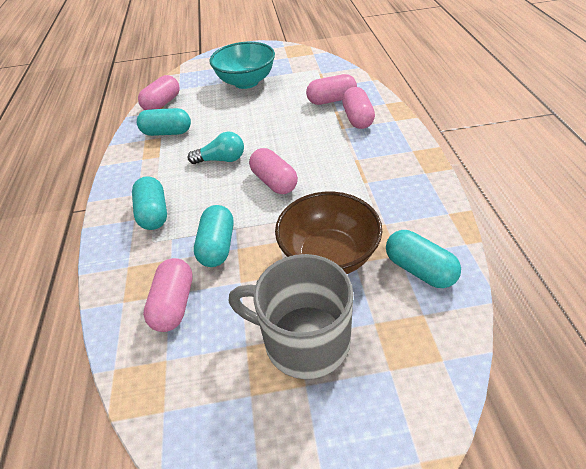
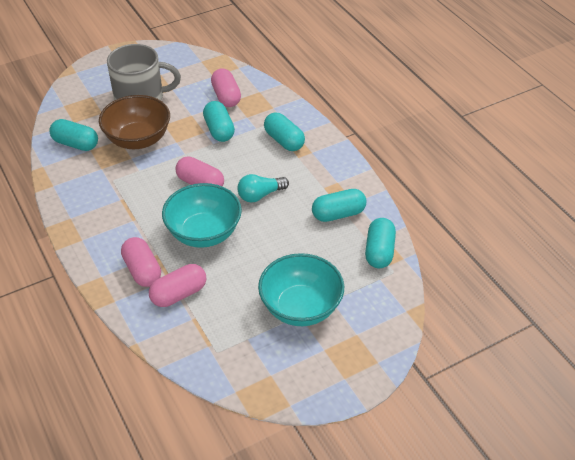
camera: 155 degrees right, 0 degrees up
pink capsule [138,75,180,110] -> turquoise capsule [365,218,396,268]
none -> turquoise bowl [162,183,242,248]

